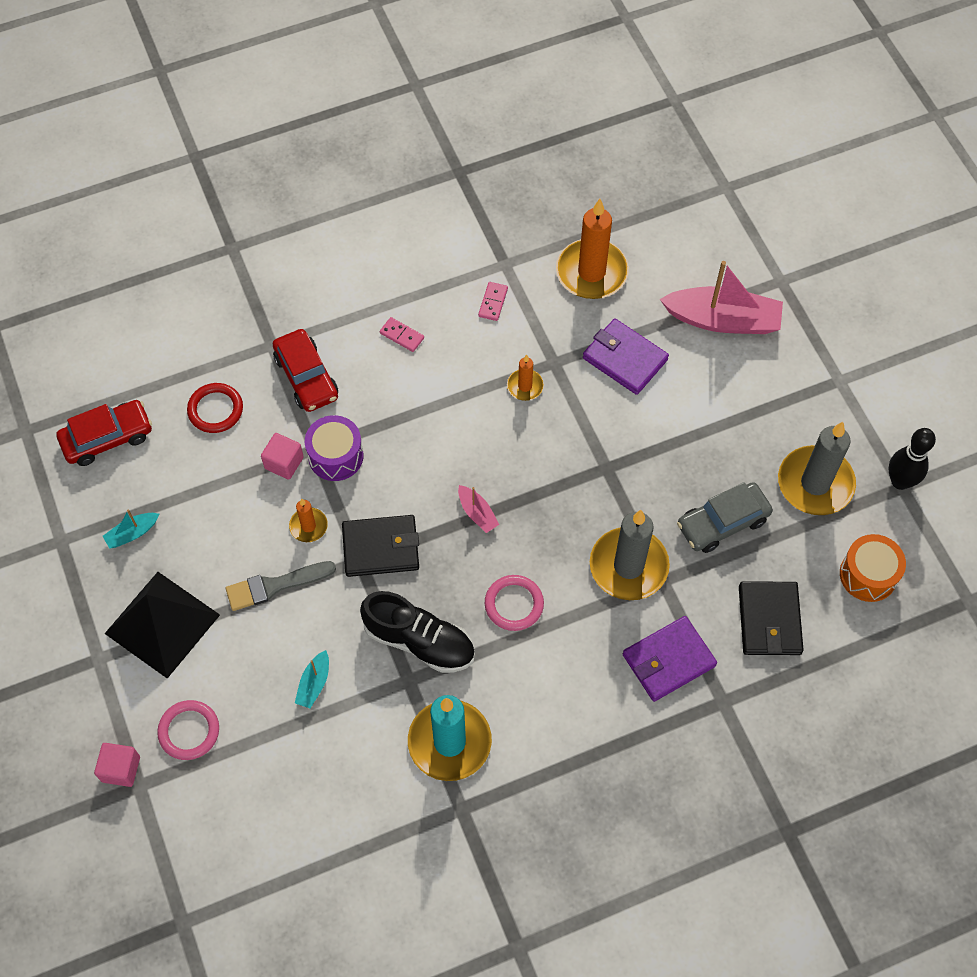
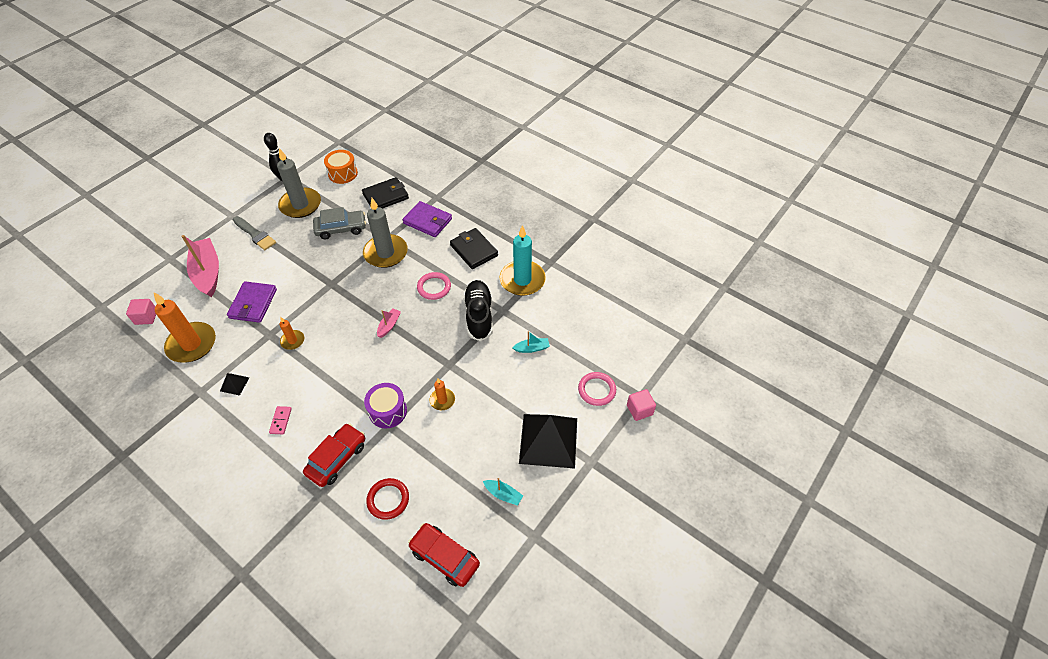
camera: 120 degrees left, 10 degrees down
grey brush [226,561,336,611] -> grey brush moved to [233,216,276,250]
pink cube [261,433,304,480] -> pink cube moved to [126,299,156,325]
black wallet [342,515,419,577] -> black wallet moved to [450,228,498,269]
pink domino [478,282,508,321] -> black pyramid [220,373,249,396]
grey car [677,482,773,553] -> grey car turned 45 degrees counterclockwise [313,207,366,240]

